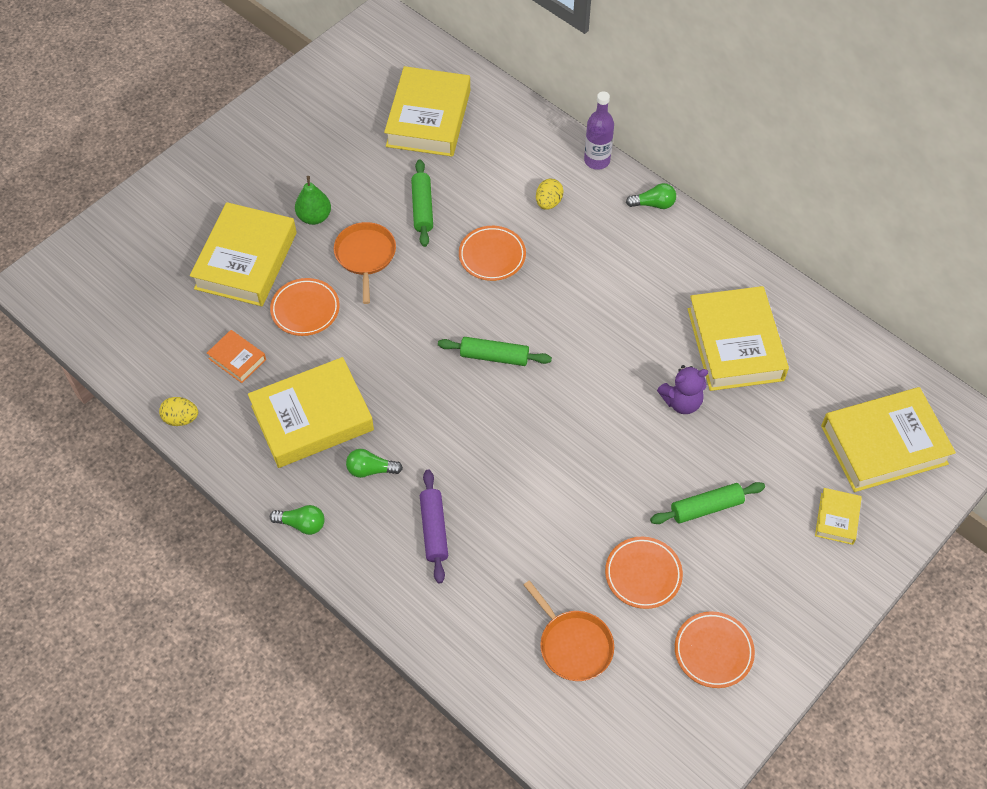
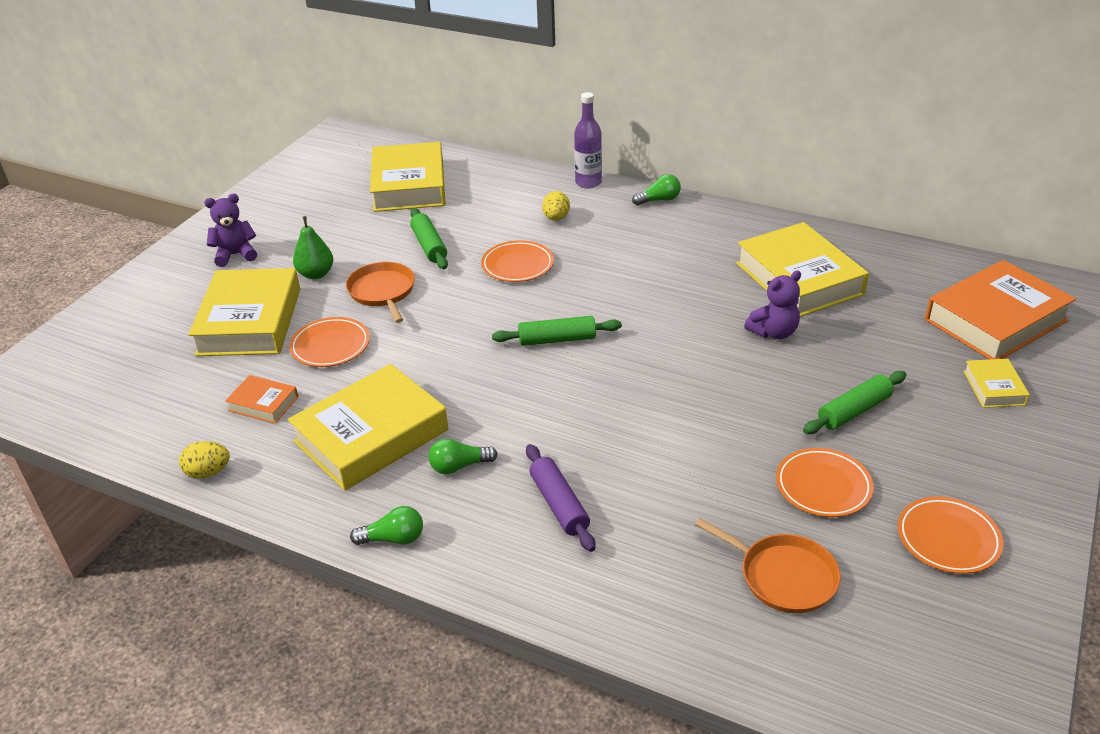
camera: 15 degrees left, 20 degrees down
yellow book [821,387,956,492] -> orange book [925,260,1076,359]
none -> purple teddy bear [204,194,257,267]

